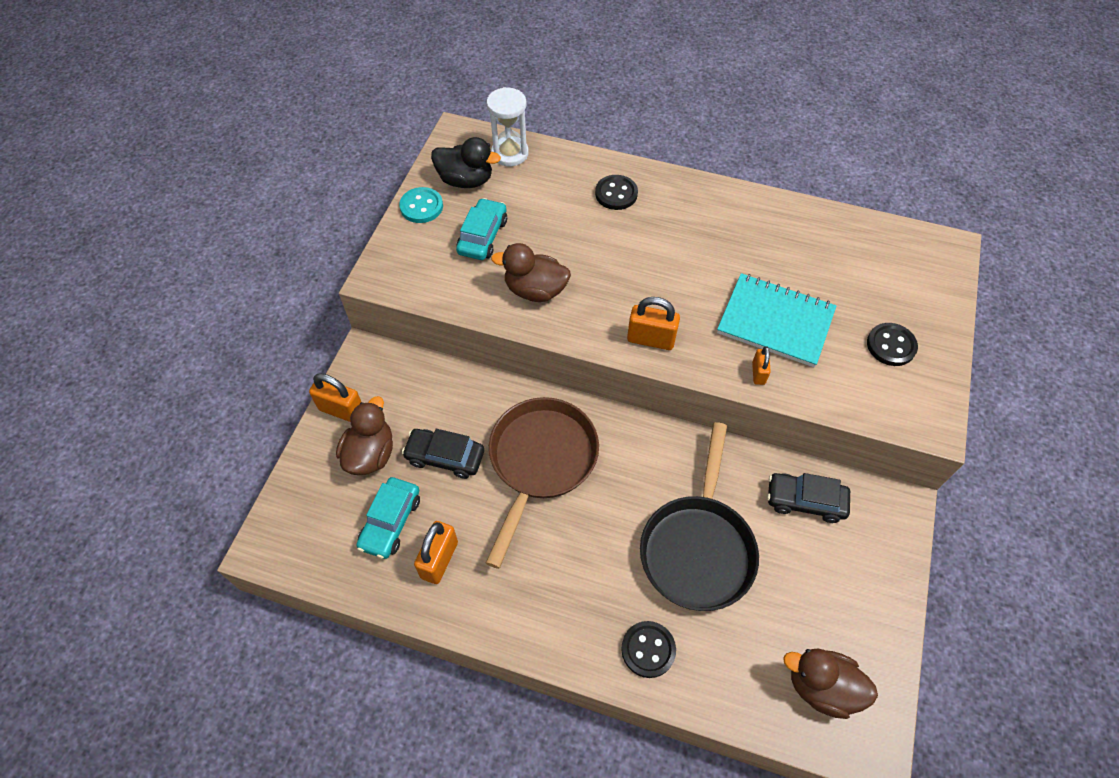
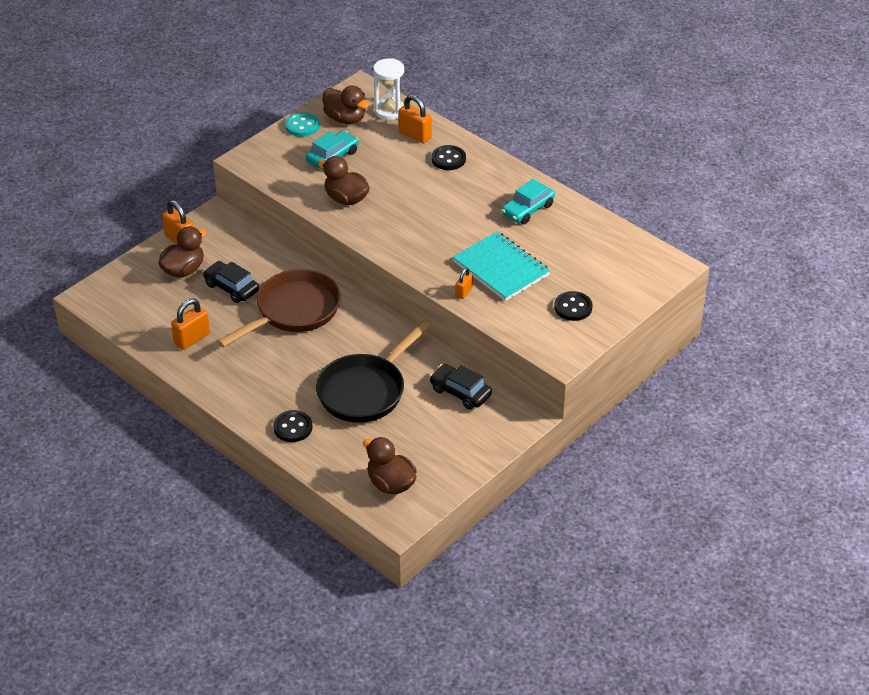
camera: 25 degrees right, 15 degrees down
turquoise car [356,477,420,559] -> turquoise car moved to [501,179,555,224]
black duck [431,137,501,188] -> brown duck [323,85,369,124]
orange padlock [627,297,680,350] -> orange padlock moved to [399,95,432,144]

